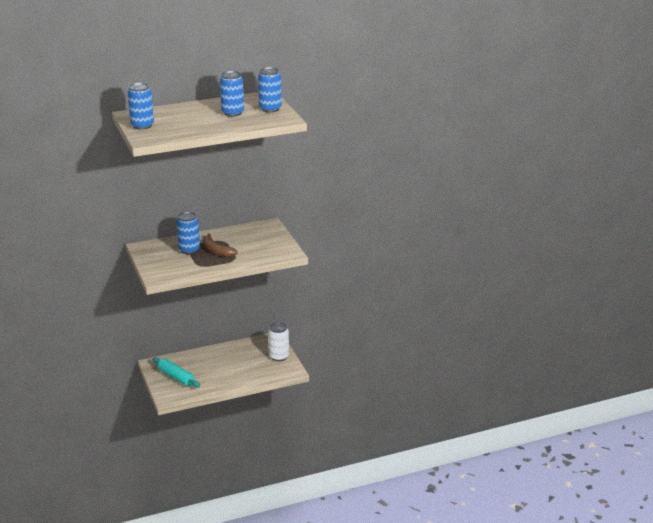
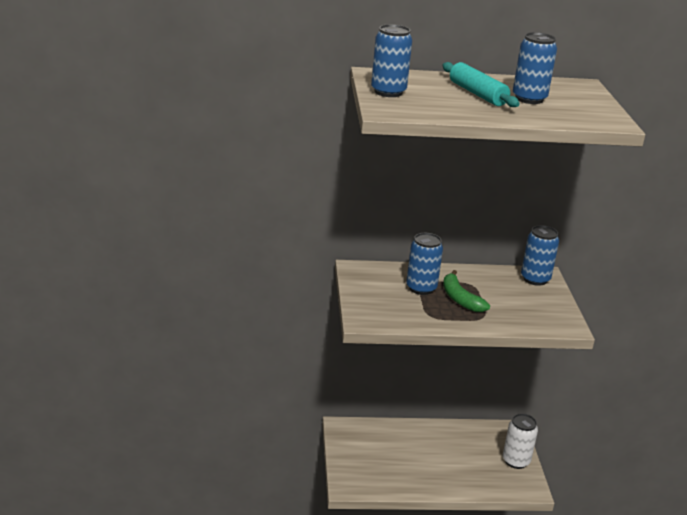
camera: 15 degrees right, 0 degrees up
turquoise rolling pin [152,357,200,387] -> turquoise rolling pin moved to [442,62,520,107]
brown banana [203,234,238,257] -> green banana [443,270,490,312]
blue can [258,67,282,113] -> blue can moved to [521,225,559,286]

